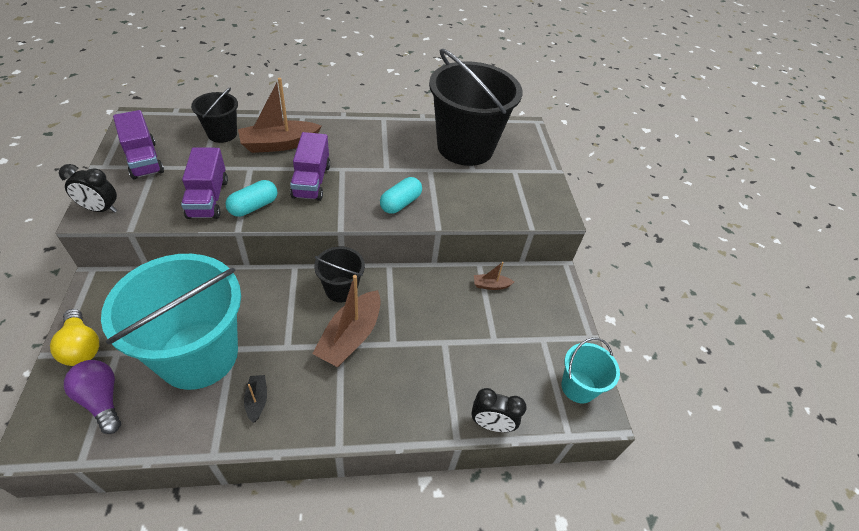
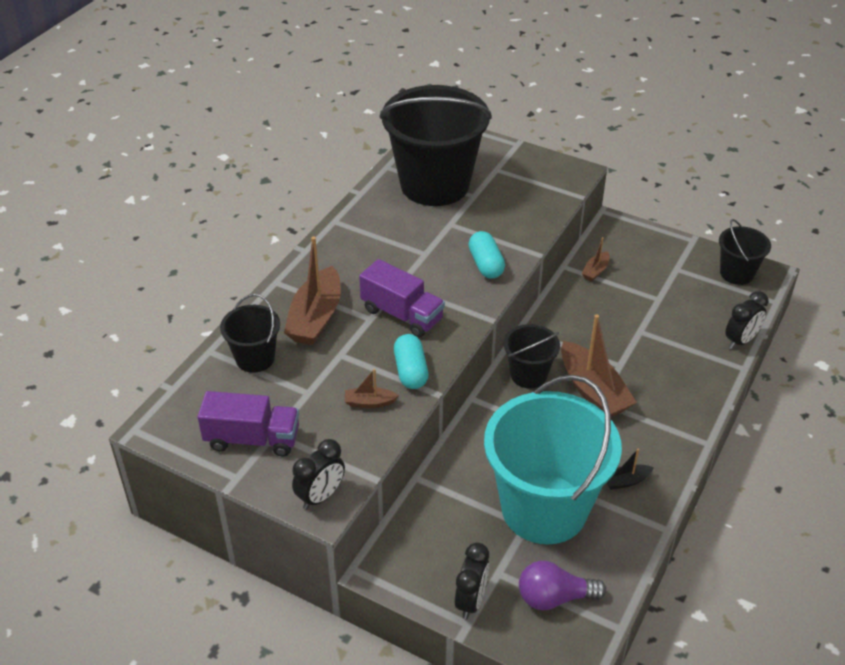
camera: 50 degrees left, 5 degrees down
yellow light bulb [50,309,99,366] -> black clock [455,542,489,619]
purple truck [181,147,228,219] -> brown boat [345,369,399,408]
black boat [244,375,267,423] -> black boat turned 45 degrees counterclockwise [607,449,654,490]
turquoise bucket [561,338,620,404] -> black bucket [719,219,771,285]

